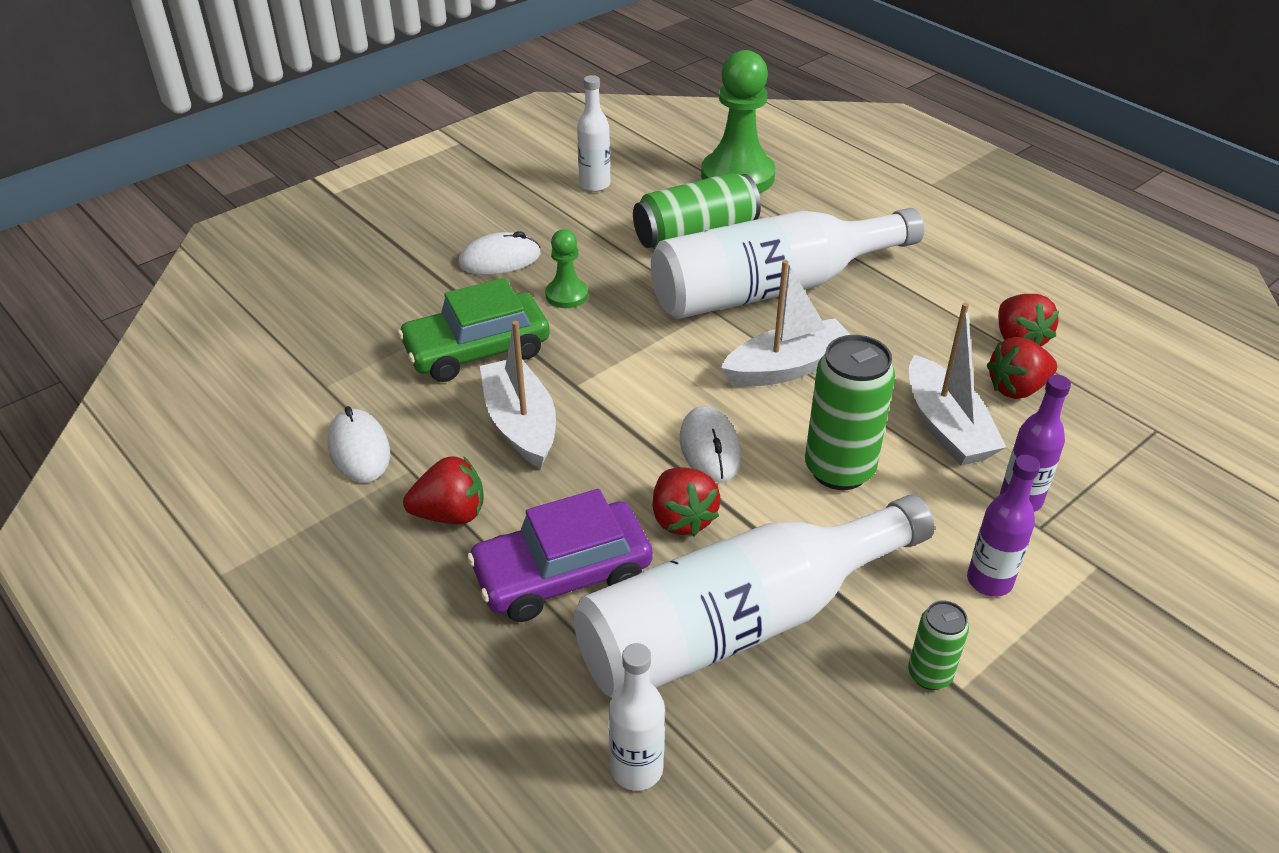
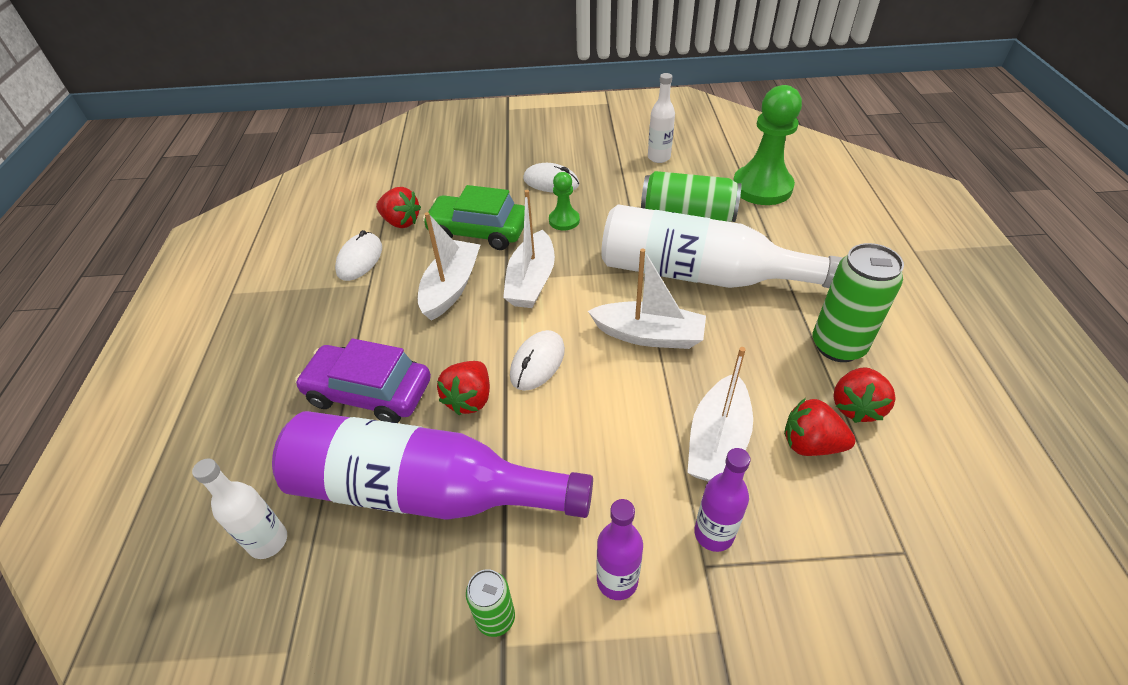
camera: 40 degrees right, 5 degrees up
red strawberry [403,456,484,524] -> red strawberry moved to [376,187,421,228]
white bottle [574,495,934,698] -> purple bottle [272,411,593,520]
green can [805,335,895,490] -> green can moved to [813,243,904,362]
none -> white boat [503,190,555,308]

